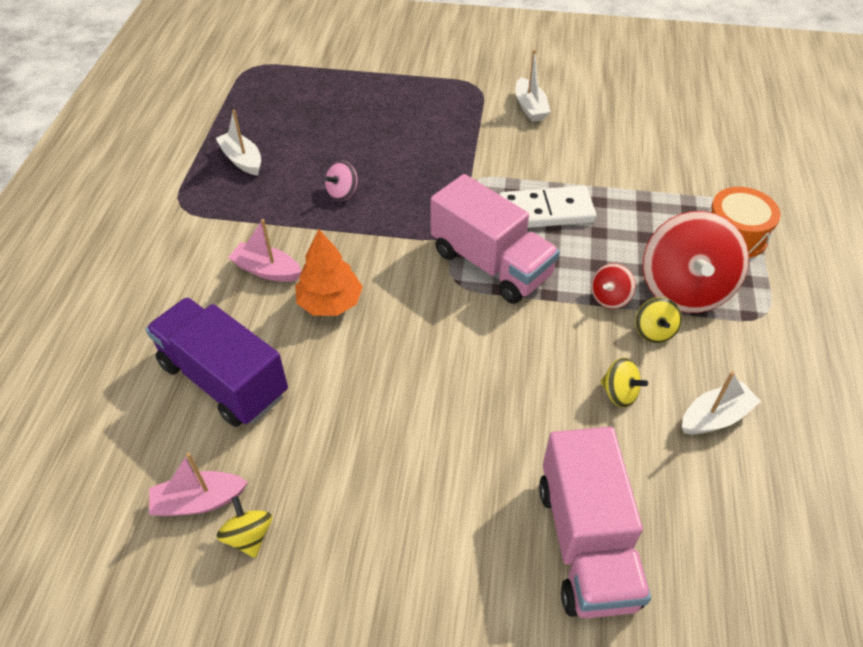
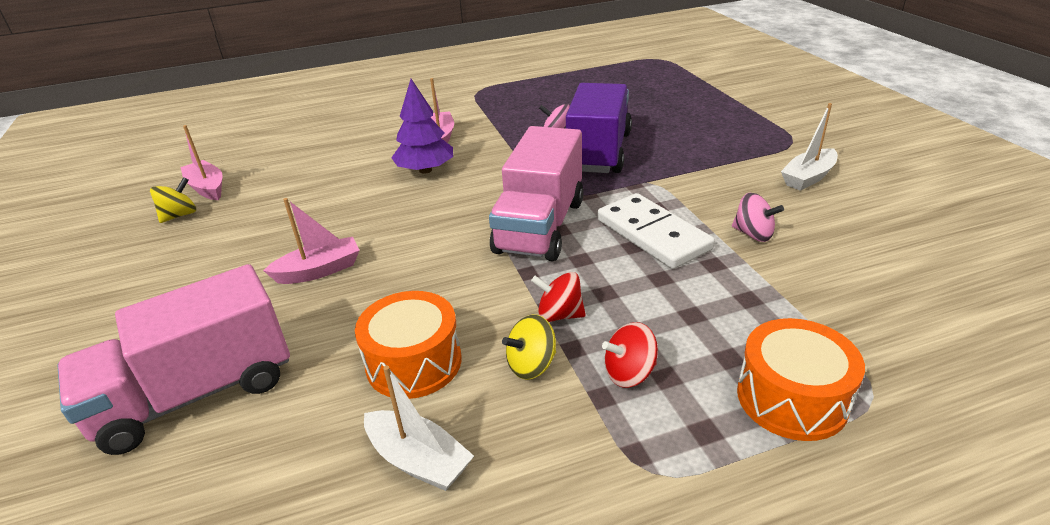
camera: 65 degrees right, 15 degrees down
purple truck [145,297,288,427] -> purple truck moved to [566,83,632,173]
white boat [216,110,261,176] -> none
orange tree [295,229,363,316] -> purple tree [391,79,453,174]
yellow spinning top [600,357,648,408] -> orange drum [355,291,462,399]
red spinning top [643,211,749,313] -> red spinning top [602,322,658,388], size x0.45
none -> pink boat [263,198,360,284]
none -> pink spinning top [732,193,784,242]

